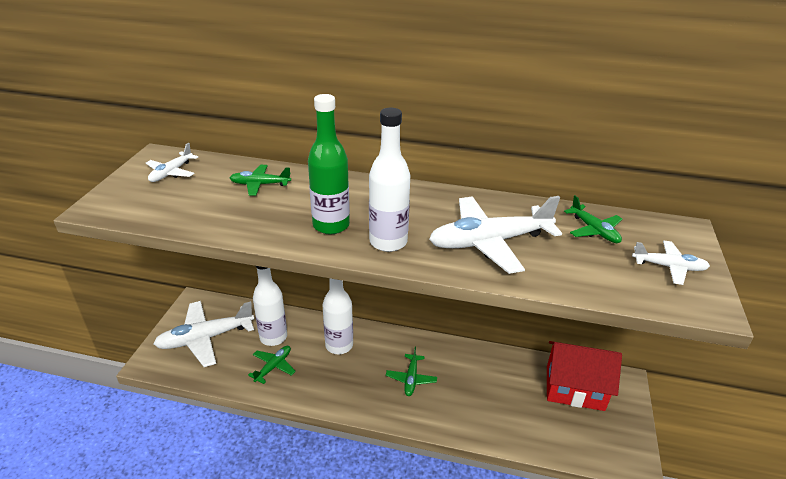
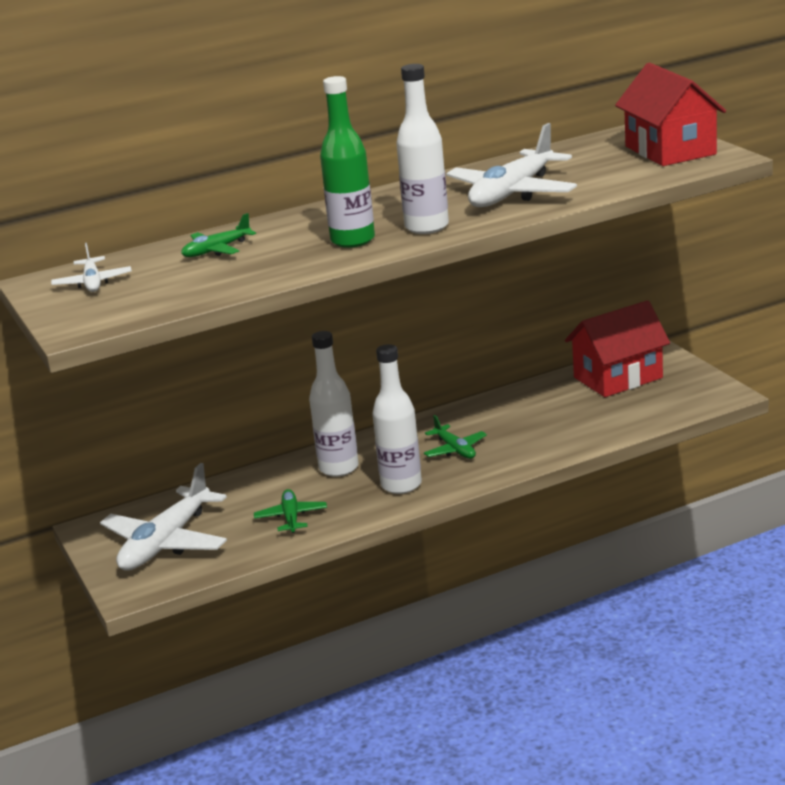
camera: 35 degrees left, 10 degrees down
white bottle [253,266,287,346] -> white bottle moved to [372,344,422,494]
green plane [564,195,622,243] -> none
white plane [632,241,710,285] -> red house [615,63,726,166]

